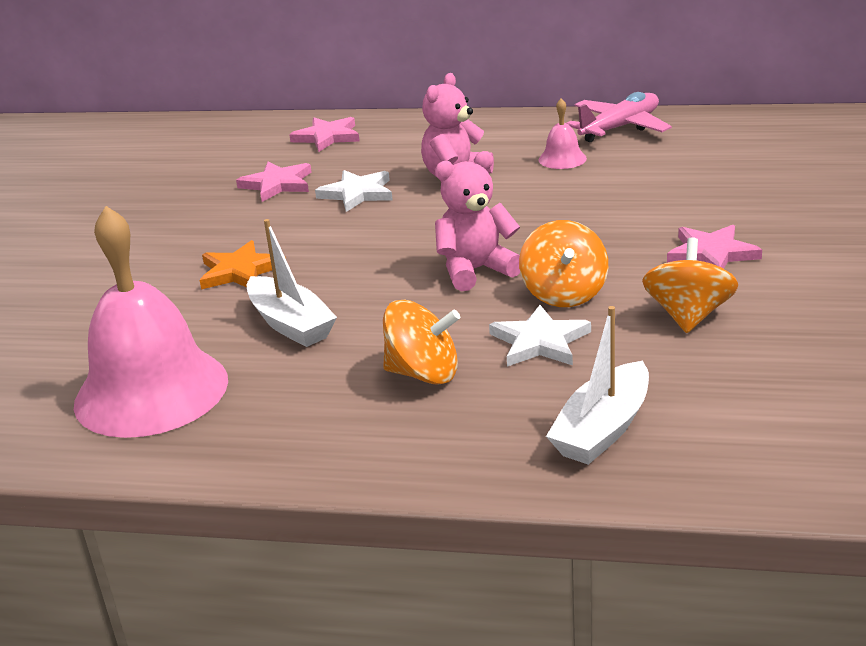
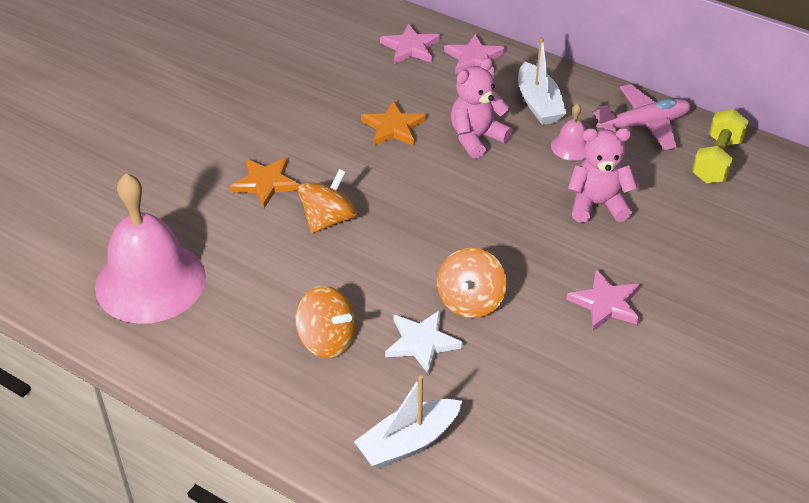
camera: 20 degrees right, 15 degrees up
pink star [236,162,312,202] -> pink star moved to [444,34,506,75]
white boat [247,219,337,347] -> white boat moved to [518,37,567,125]
white star [315,170,393,212] -> orange star [361,100,426,146]
pink teddy bear [435,151,520,291] -> pink teddy bear moved to [568,128,638,223]
orange spinning top [642,237,738,333] -> orange spinning top moved to [298,169,357,233]
none -> yellow dumbbell [692,109,749,184]

